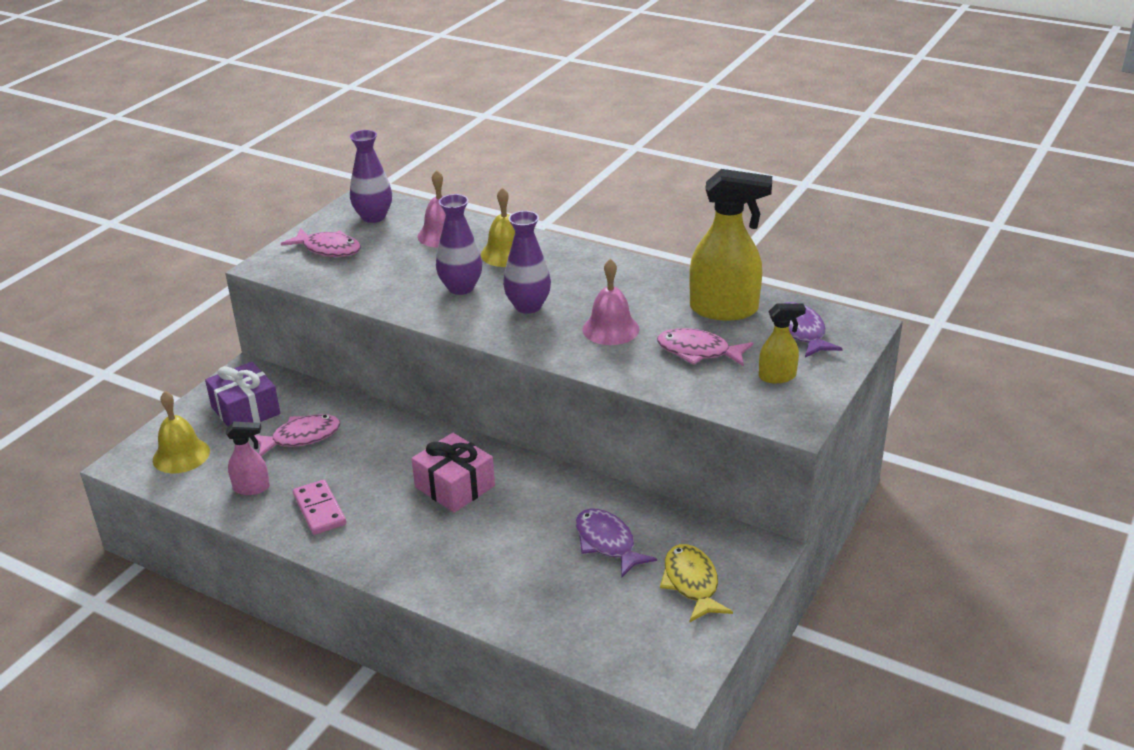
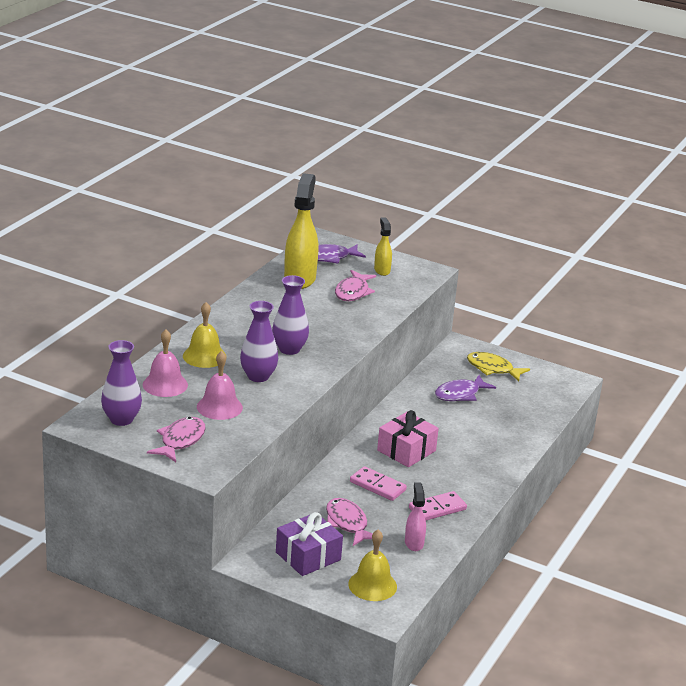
camera: 95 degrees left, 5 degrees down
pink bell [582,259,640,345] -> pink bell moved to [197,351,243,420]
yellow fish [660,544,733,623] -> yellow fish turned 45 degrees clockwise [467,352,530,382]
none -> pink domino [350,466,407,501]

